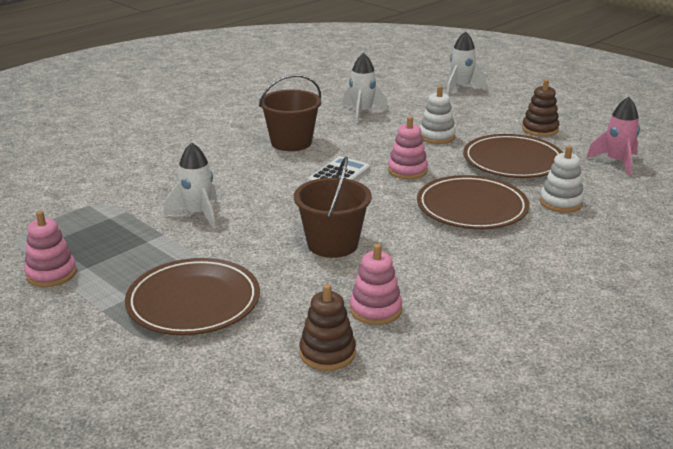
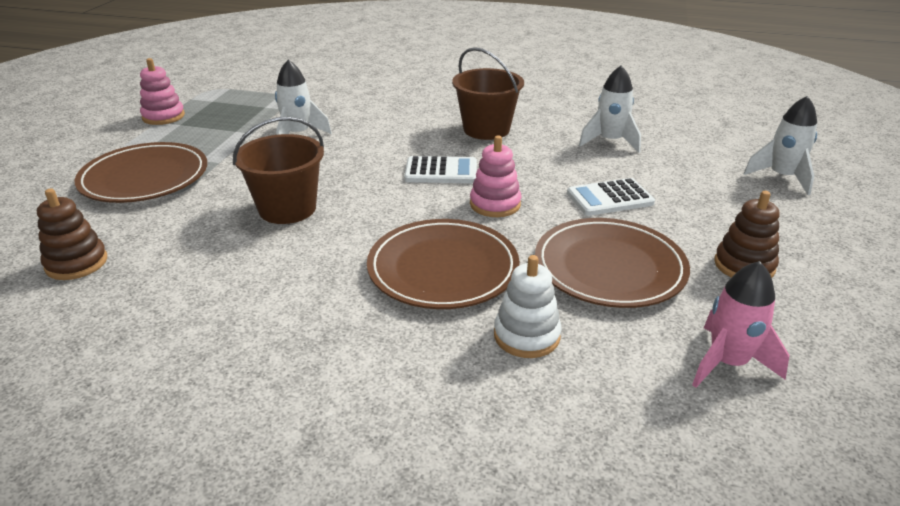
camera: 60 degrees right, 5 degrees up
pink stacking toy [350,244,402,325] -> none
white stacking toy [420,86,456,144] -> white calculator [567,178,655,216]

